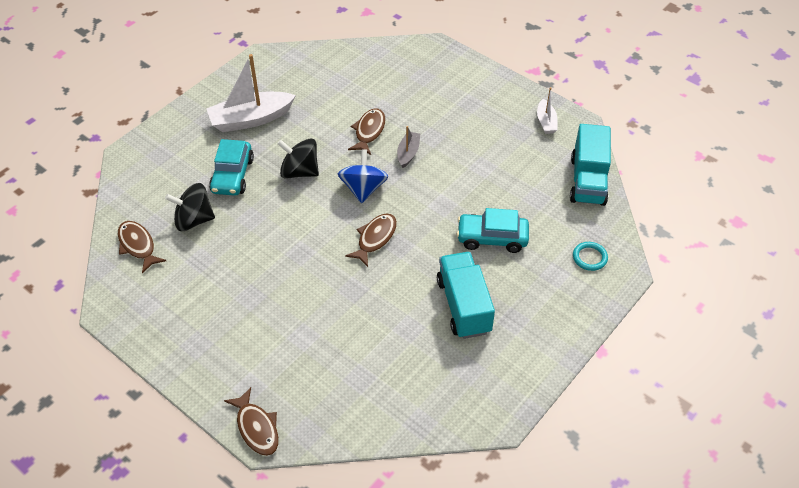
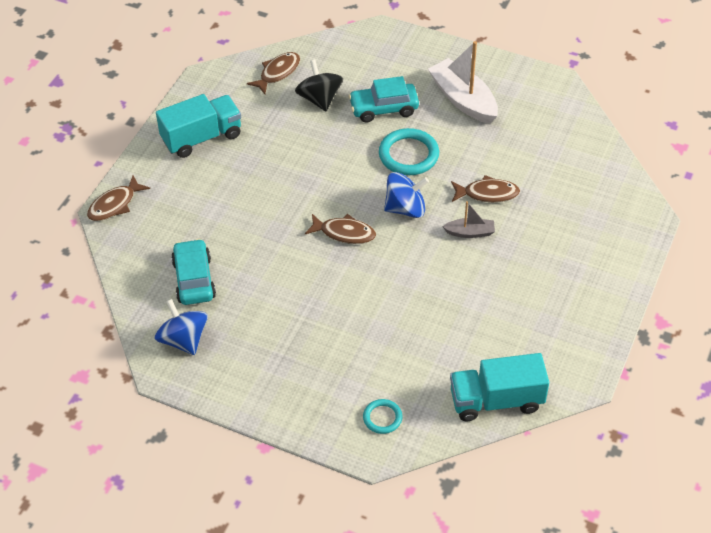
camera: 75 degrees right, 0 degrees up
black spinning top [277,138,319,179] -> turquoise ring [379,128,439,175]
turquoise truck [437,252,495,339] -> turquoise truck moved to [156,94,241,158]
turquoise car [457,208,529,253] -> turquoise car moved to [171,239,216,305]
white boat [537,87,558,134] -> none
none -> blue spinning top [154,299,208,355]

